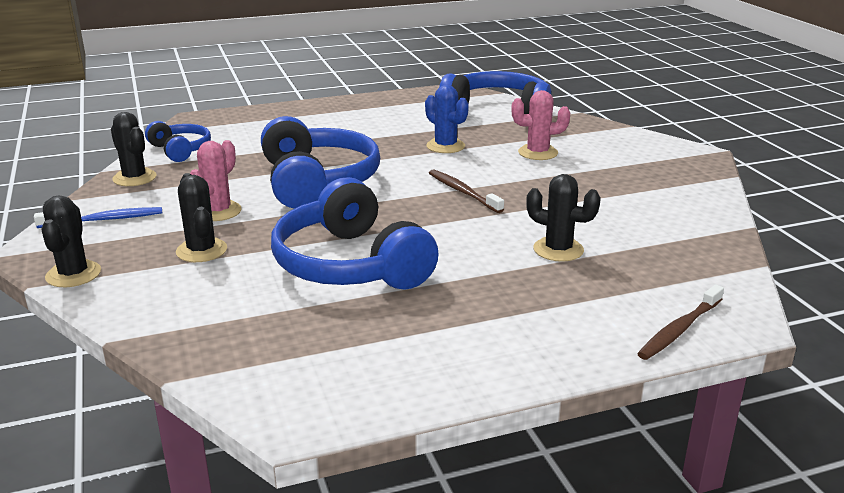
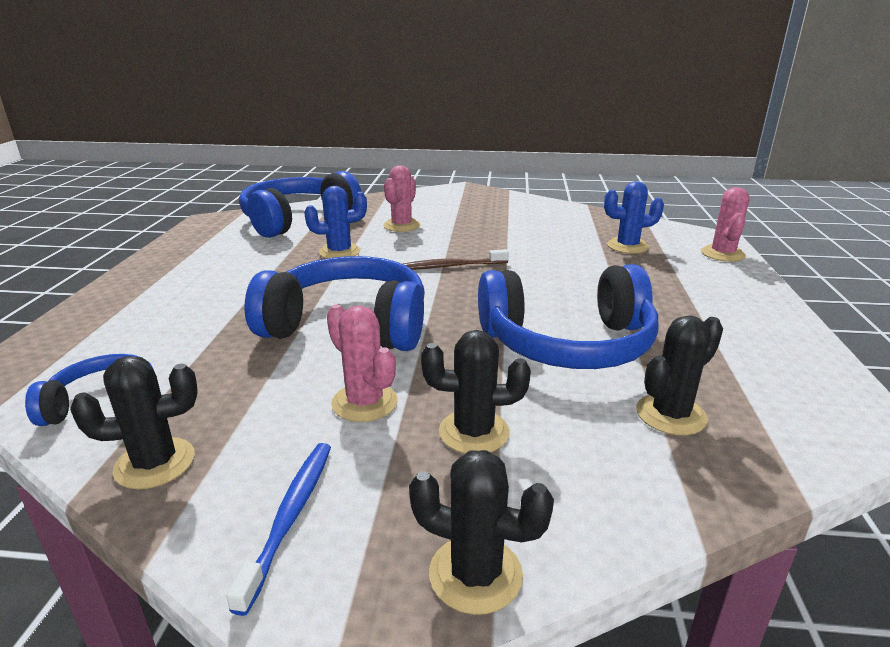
camera: 65 degrees left, 0 degrees up
black cactus [526,174,601,262] -> black cactus moved to [636,316,723,435]
brown toothbrush [637,284,724,360] -> pink cactus [701,187,750,262]
none -> blue cactus [604,181,664,254]

